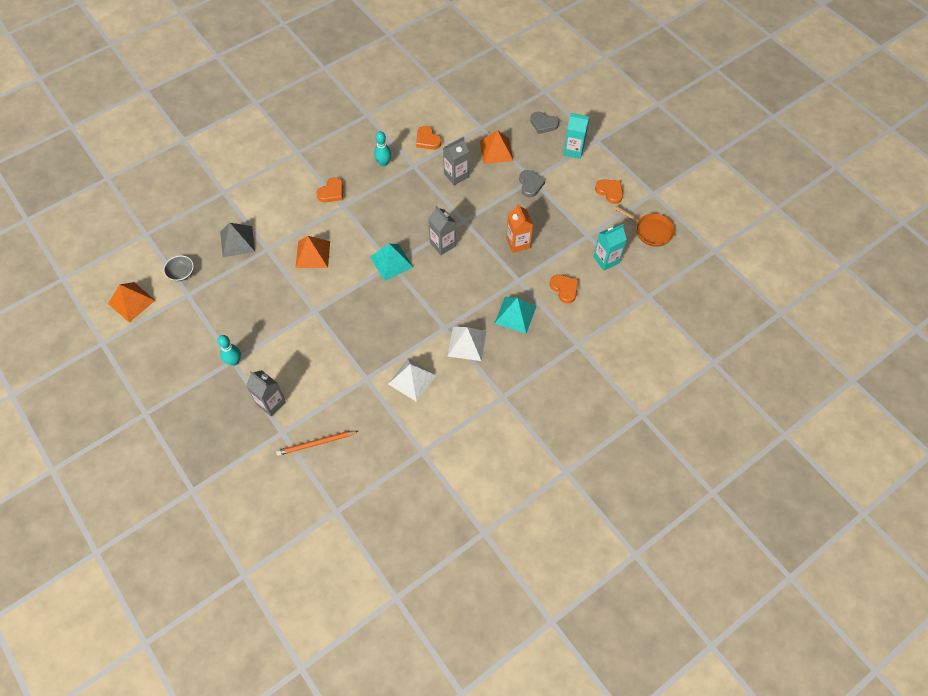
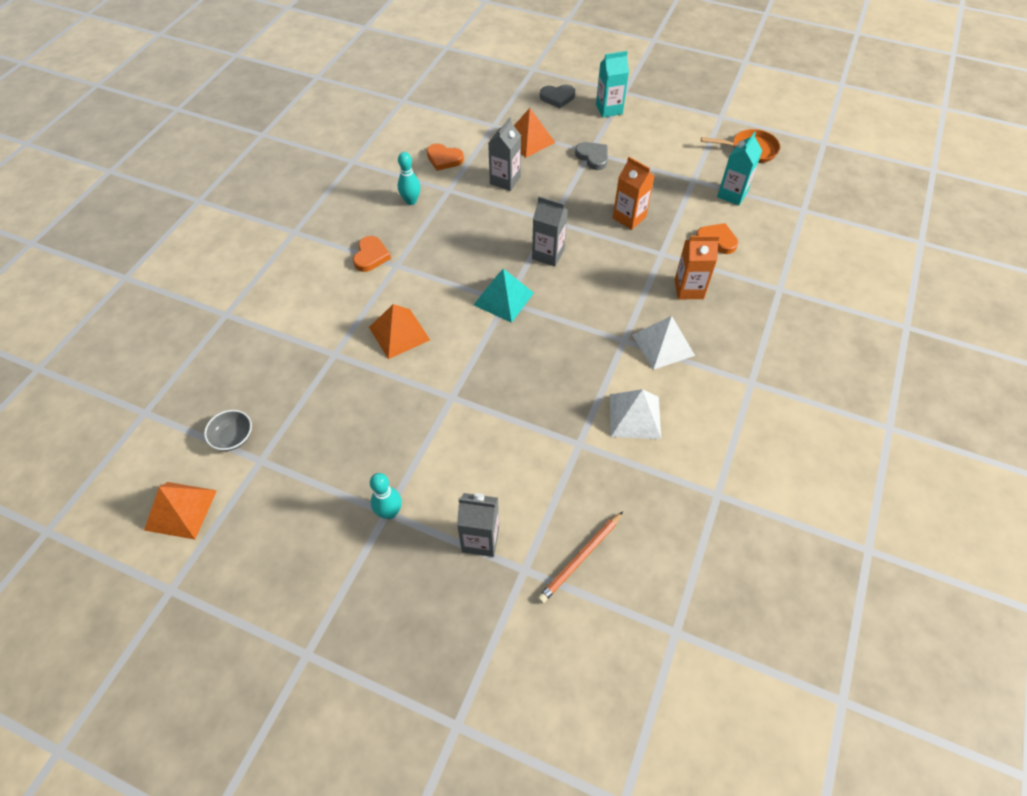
camera: 30 degrees left, 5 degrees down
grey pyramid [220,223,255,257] -> none
turquoise pyramid [494,297,537,333] -> orange carton [675,236,720,299]
orange heart [595,180,623,204] -> none

